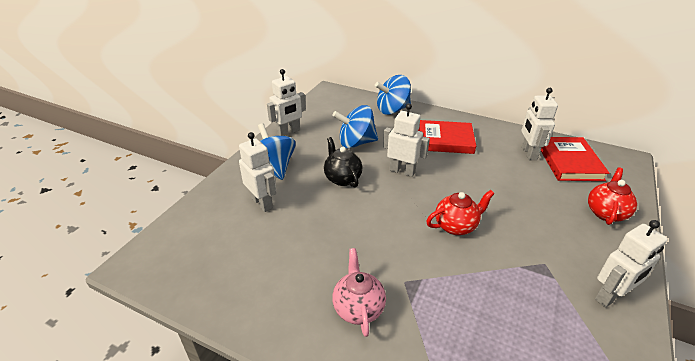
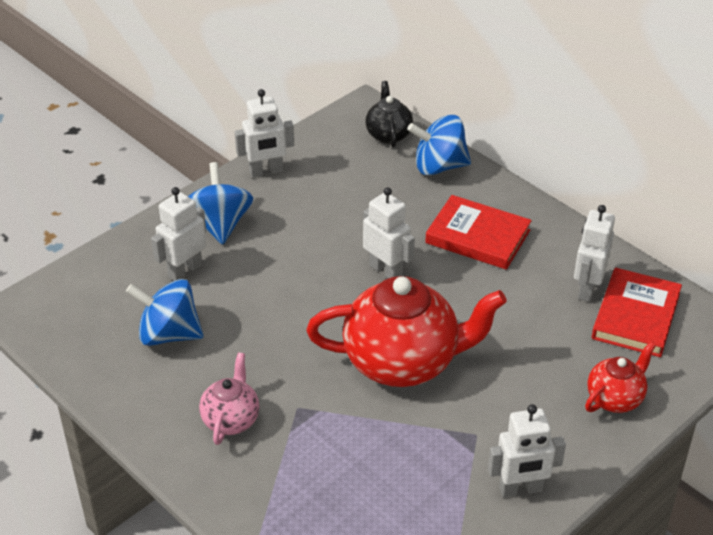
camera: 20 degrees right, 5 degrees up
white robot [239,132,276,212] -> white robot turned 120 degrees counterclockwise [151,187,206,281]
black teapot [324,137,363,188] -> black teapot moved to [366,81,413,147]
blue spinning top [332,105,378,149] -> blue spinning top moved to [126,279,204,346]
red teapot [426,190,495,235] -> red teapot [307,276,507,387], size x2.00

